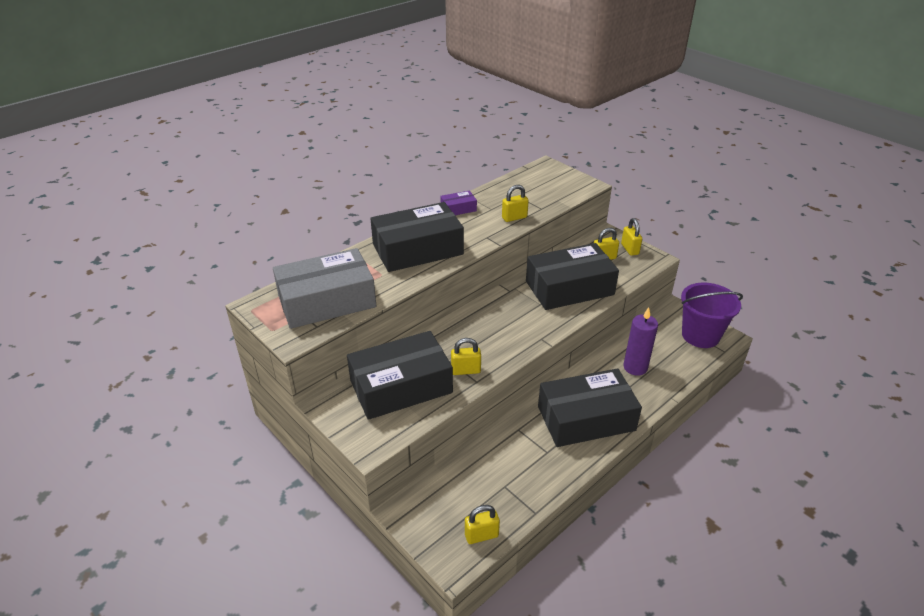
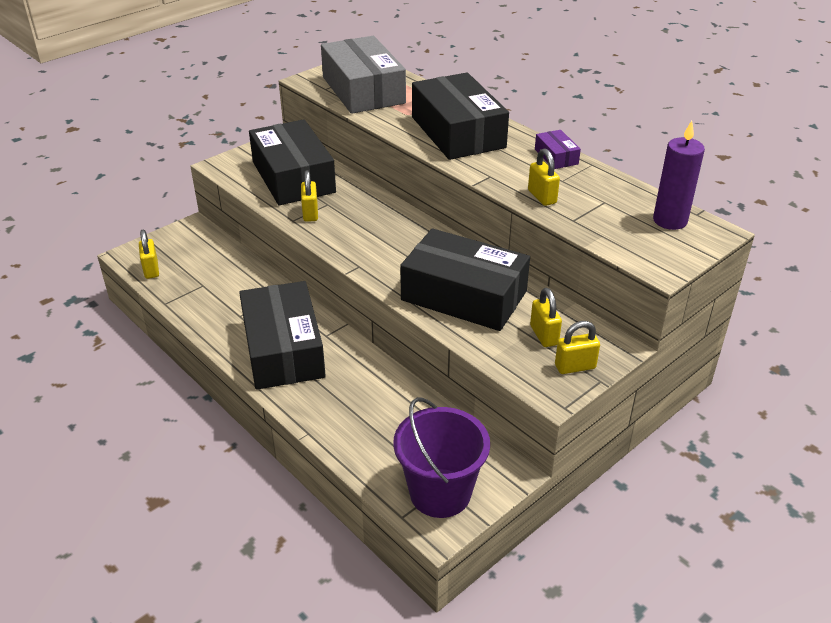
camera: 90 degrees right, 0 degrees up
black box [526,243,619,310] -> black box turned 45 degrees counterclockwise [400,228,530,331]
purple candle [623,307,658,376] -> purple candle moved to [653,121,705,230]

